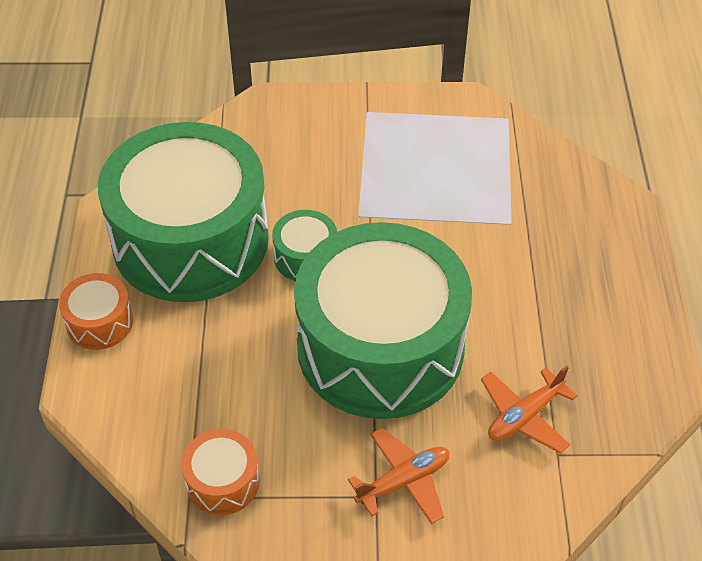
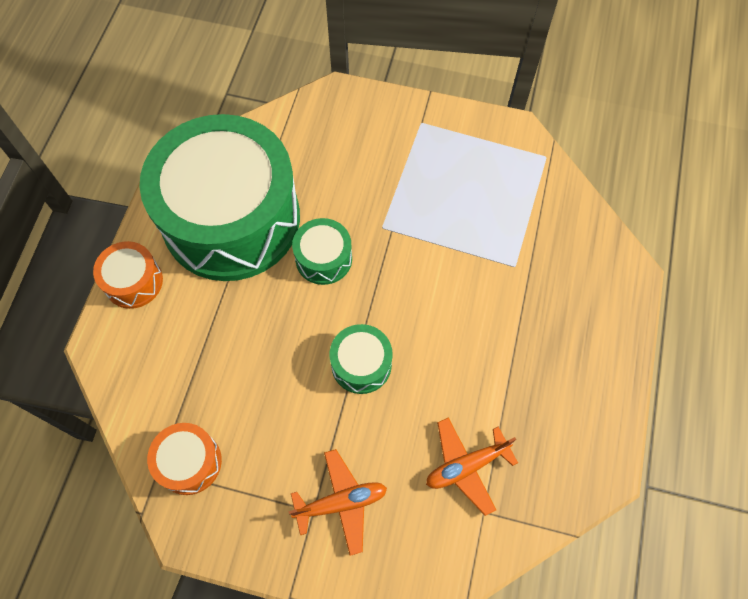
camera: 15 degrees right, 15 degrees up
green drum [294,222,472,419] -> green drum [330,324,393,394], size x0.40

